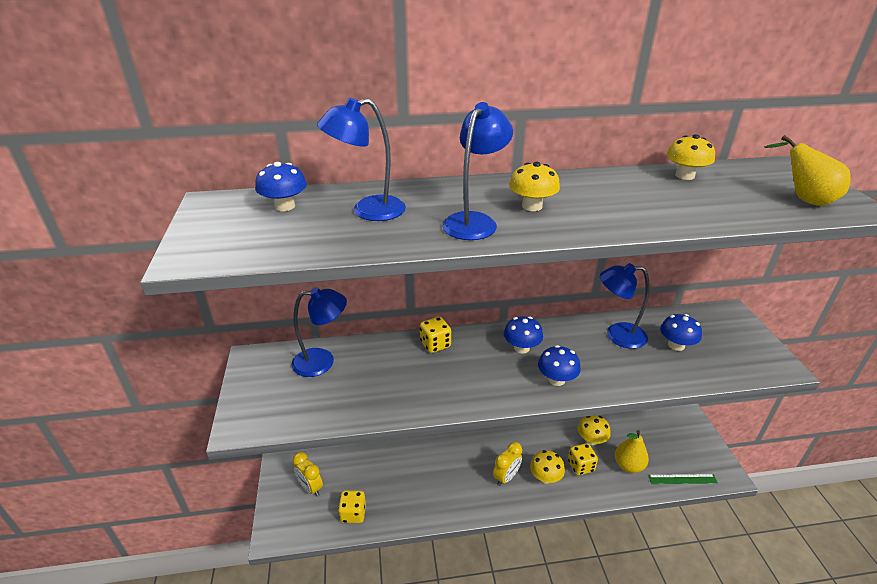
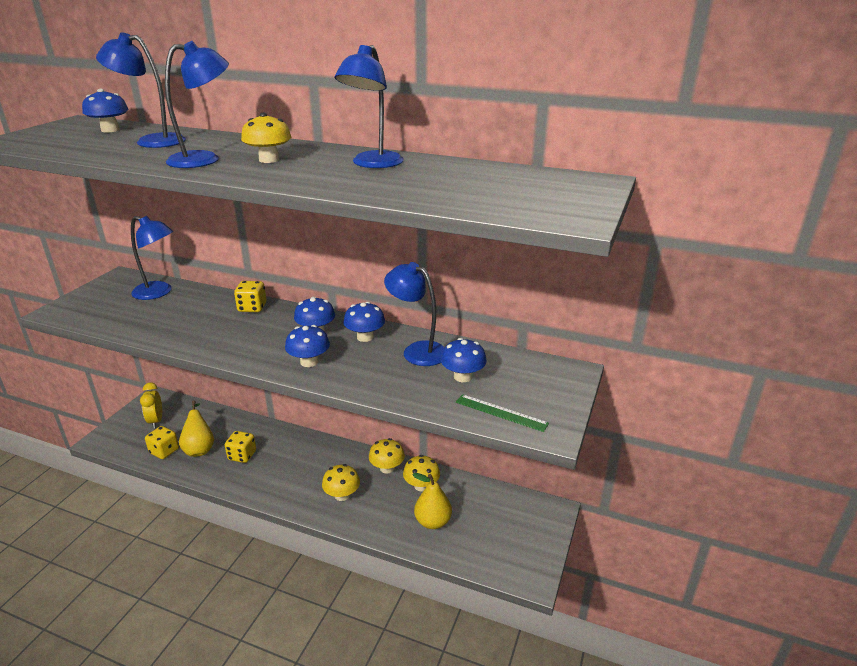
camera: 30 degrees right, 5 degrees down
yellow clock [493,442,522,486] -> none
yellow dice [568,443,598,475] -> yellow dice moved to [225,431,256,463]
green ruler [648,474,718,484] -> green ruler moved to [456,394,549,432]
yellow mushroom [666,134,715,180] -> yellow mushroom moved to [369,438,405,473]
yellow pear [764,135,851,206] -> yellow pear moved to [179,400,214,457]
none -> blue lamp [335,45,404,168]
none -> blue mushroom [344,302,385,342]

